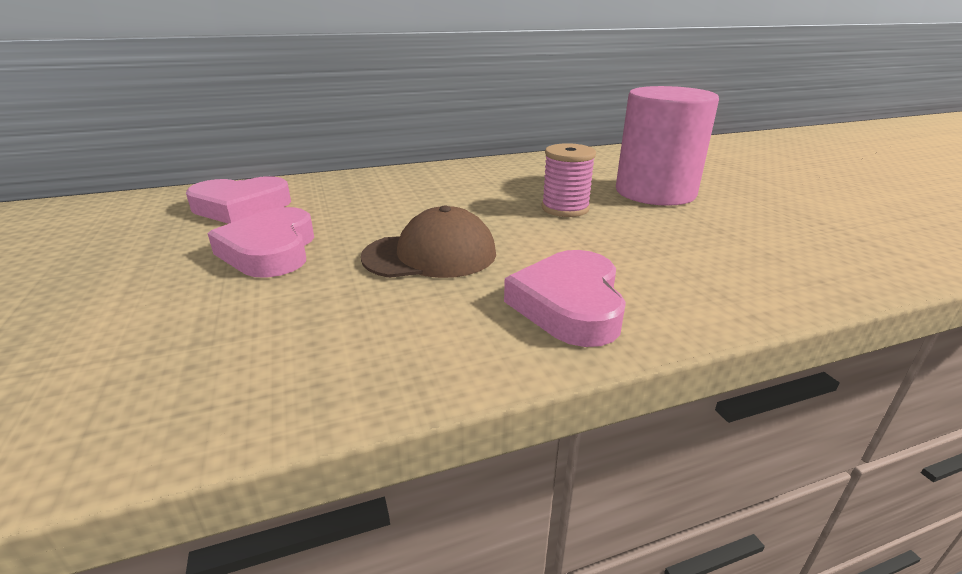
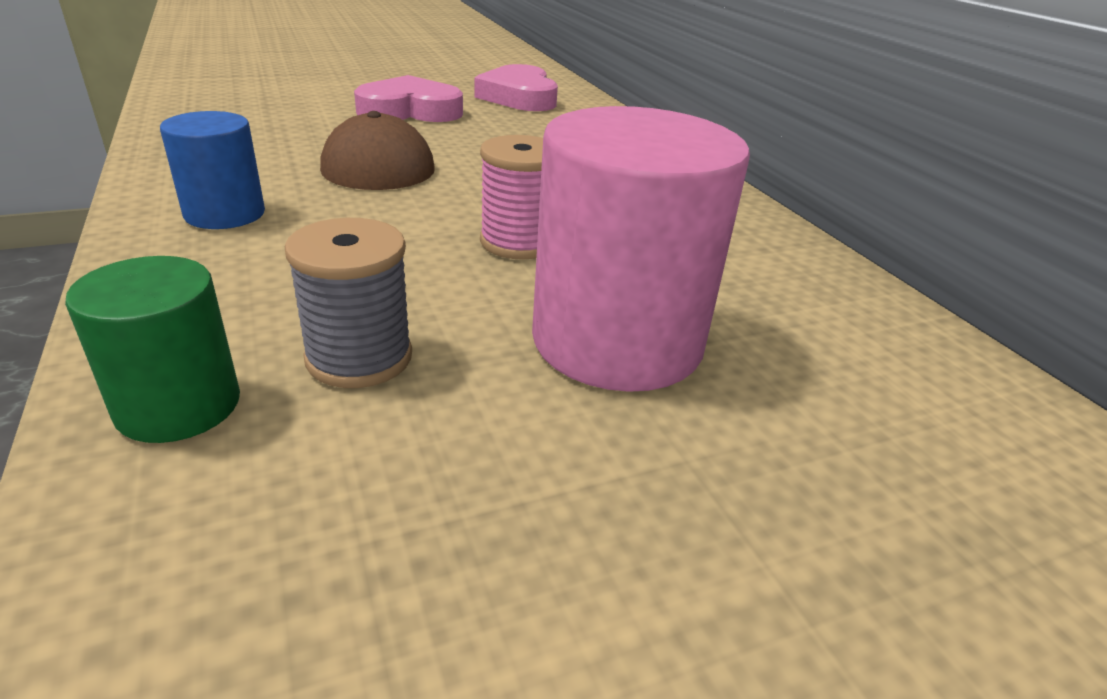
camera: 85 degrees right, 5 degrees up
pink heart [504,250,626,347] -> blue cylinder [160,111,265,229]
none -> green cylinder [65,256,240,443]
none -> grey spool [285,218,412,388]

